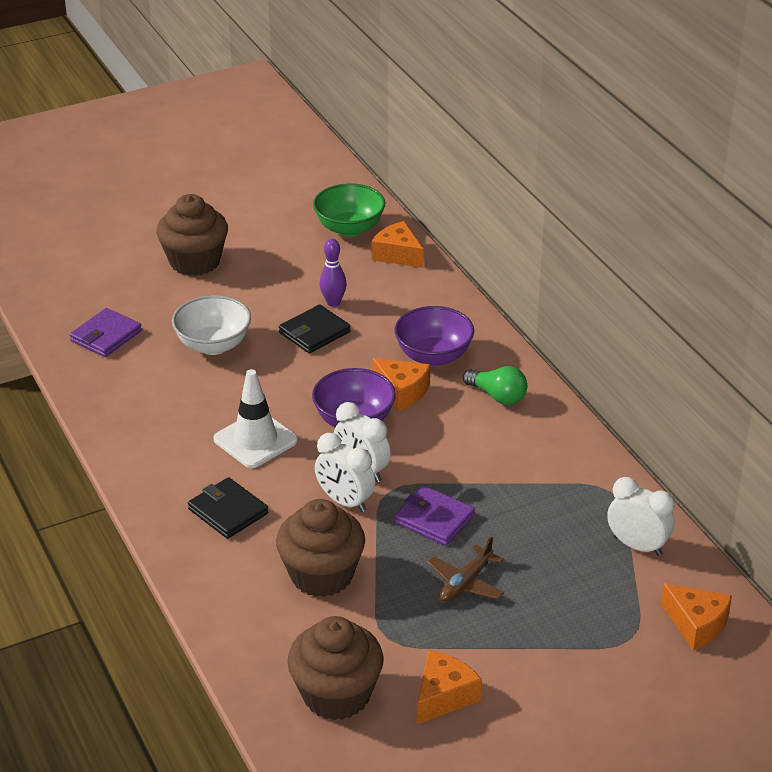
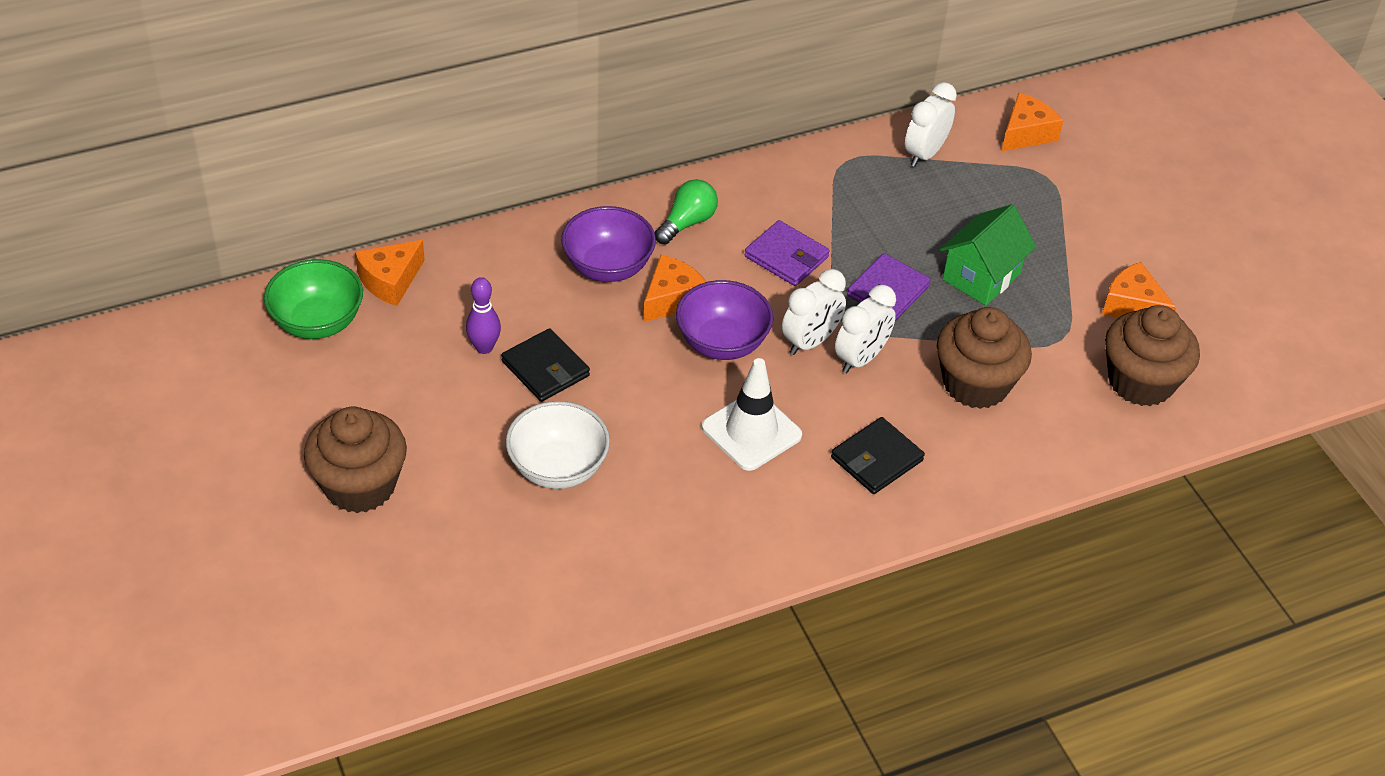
camera: 90 degrees left, 10 degrees up
purple wallet [70,308,142,357] -> purple wallet moved to [744,220,830,286]
brown plane [427,536,504,602] -> green house [940,204,1036,306]

